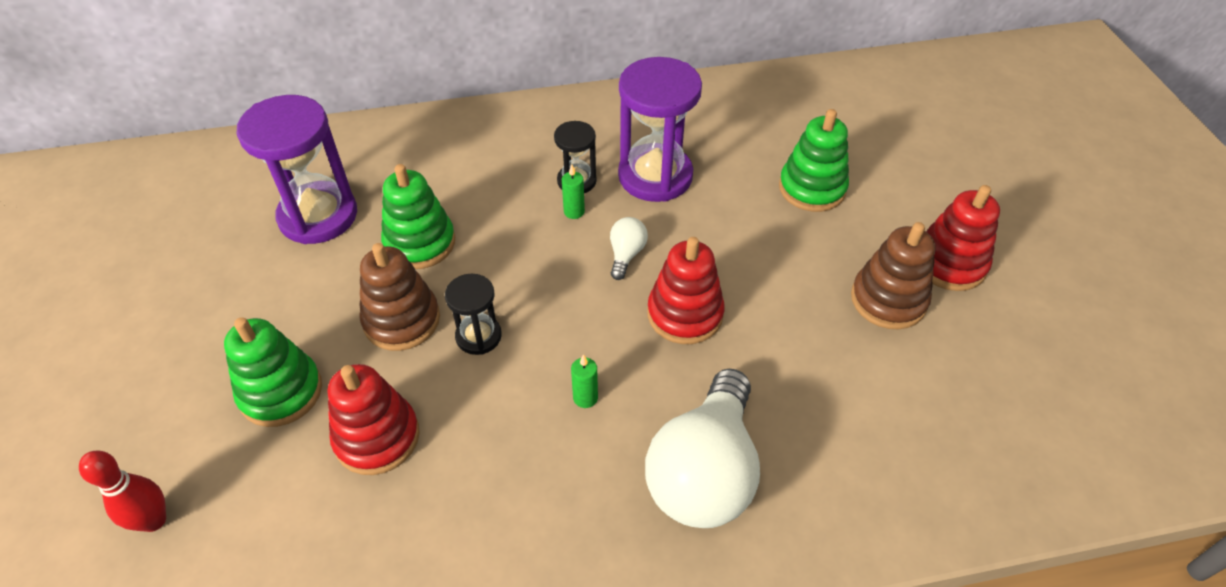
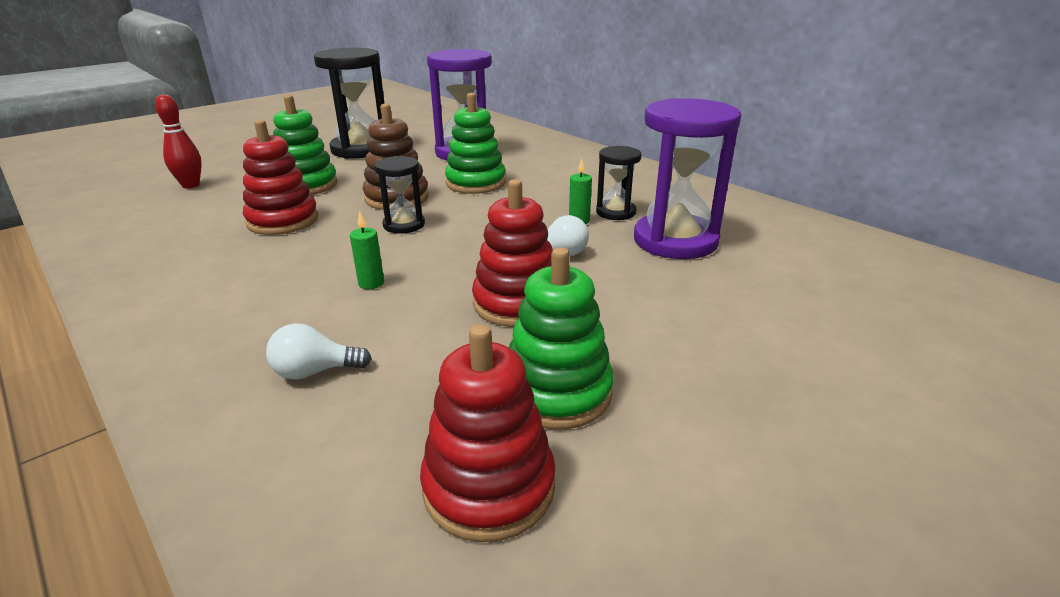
camera: 60 degrees right, 20 degrees down
white light bulb [645,369,760,528] -> white light bulb [266,323,372,380], size x0.43
green stacking toy [779,109,849,212] -> green stacking toy moved to [509,247,614,429]
brown stacking toy [851,222,936,329] -> none
red stacking toy [926,185,1000,291] -> red stacking toy moved to [420,324,556,542]
none -> black hourglass [314,48,384,159]

